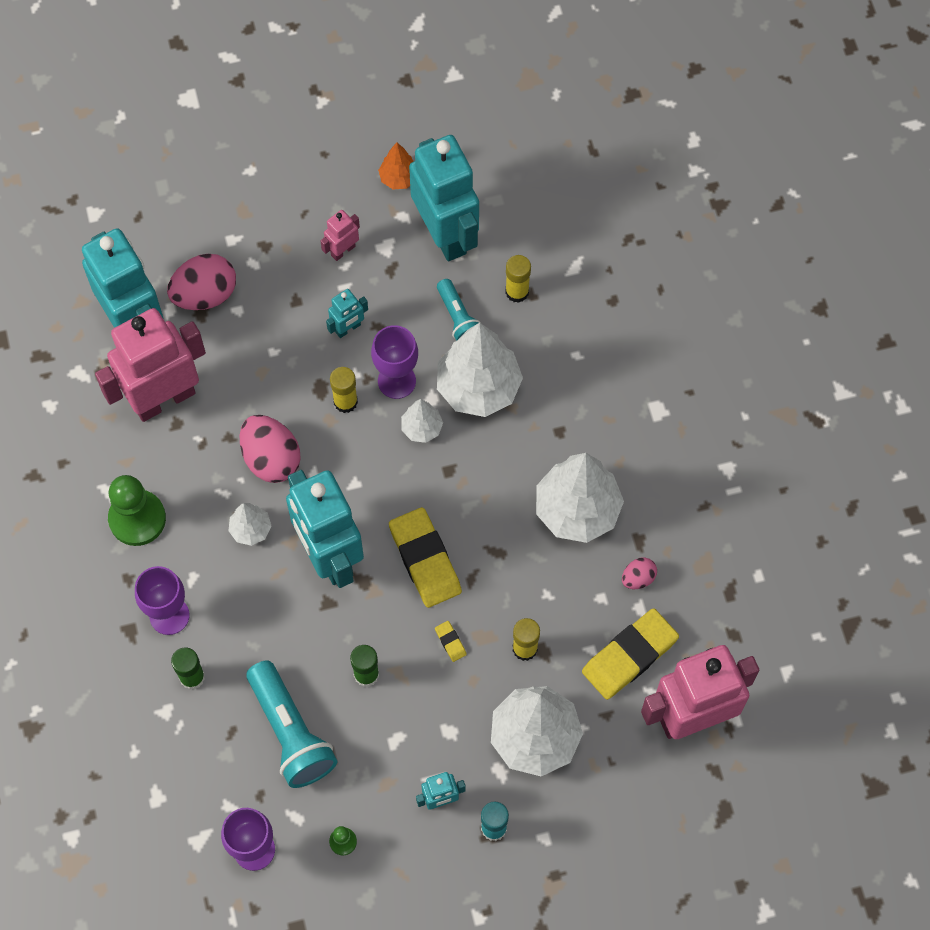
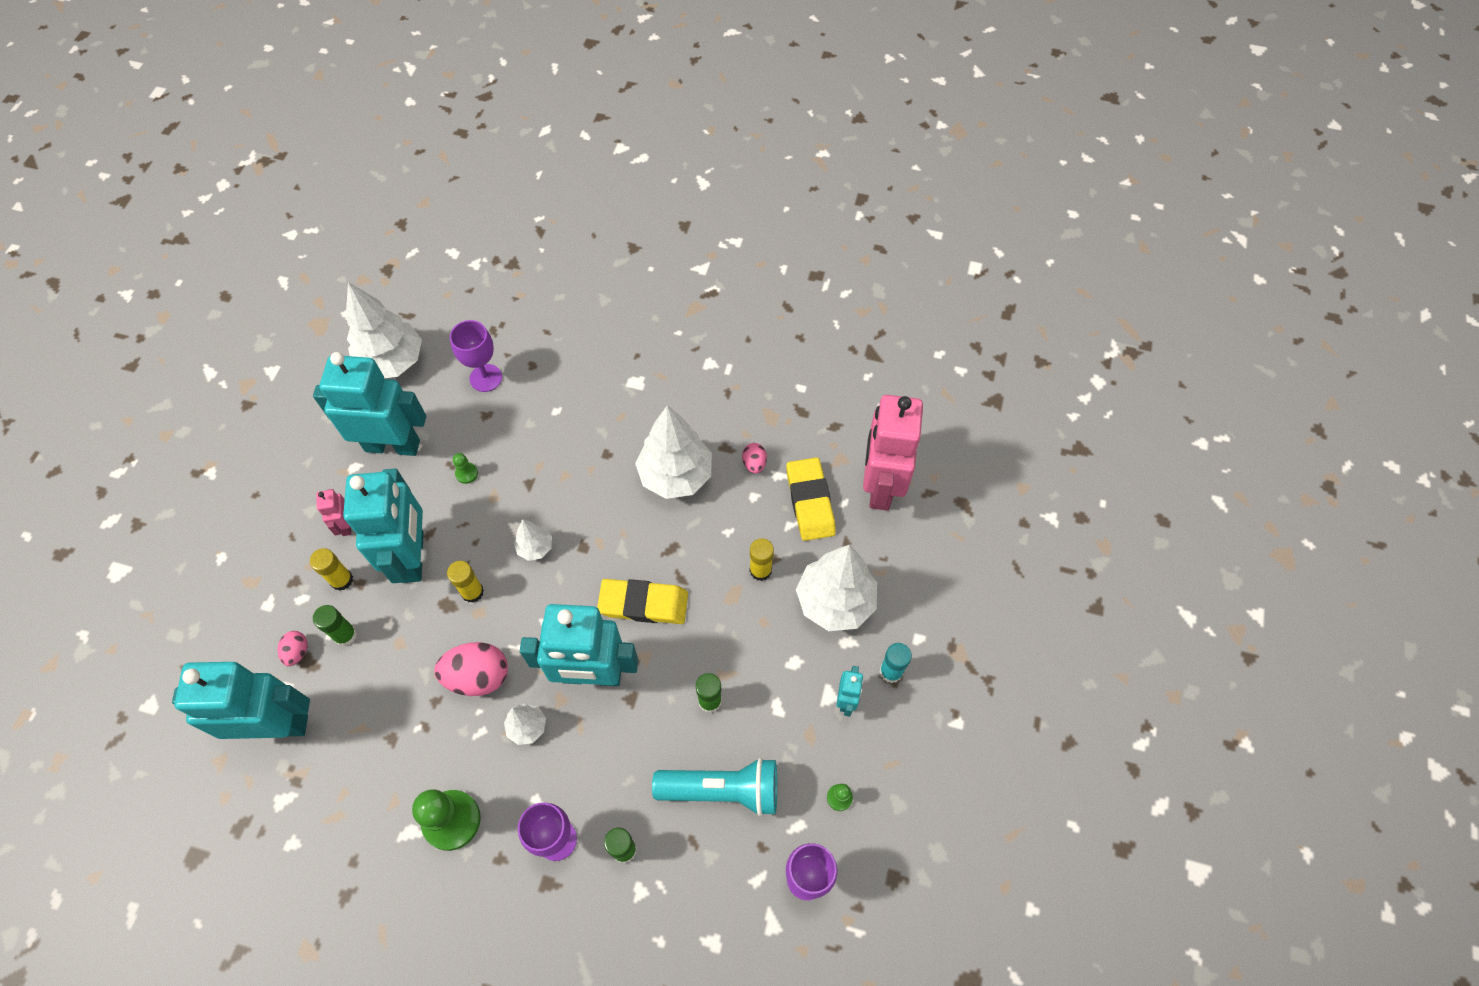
camera: 60 degrees left, 5 degrees down
pink robot [95,308,206,422] -> none
pink egg [167,254,236,310] -> pink egg [278,631,307,666], size x0.52
turquoise robot [326,289,368,338] -> turquoise robot [343,469,424,583], size x2.33
purple goblet [371,325,418,399] -> purple goblet moved to [450,320,502,392]
orange tree [378,143,414,189] -> none
yellow eraser [435,621,467,662] -> none
turquoise flashlight [437,279,481,341] -> green pawn [453,453,478,484]
white tree [437,323,523,417] -> white tree moved to [346,282,422,378]
yellow glue stick [505,255,531,303] -> yellow glue stick moved to [310,548,353,591]
none -> green glue stick [313,605,357,646]

